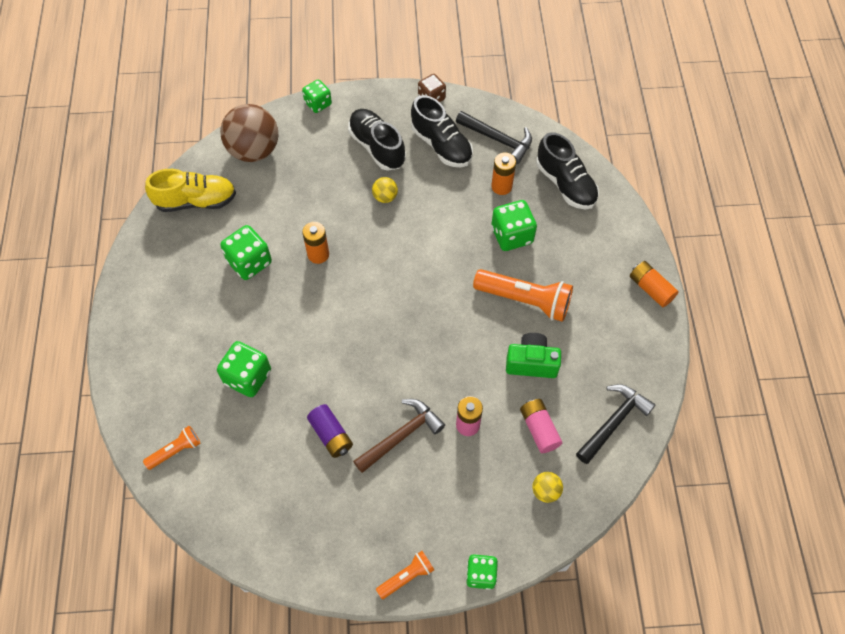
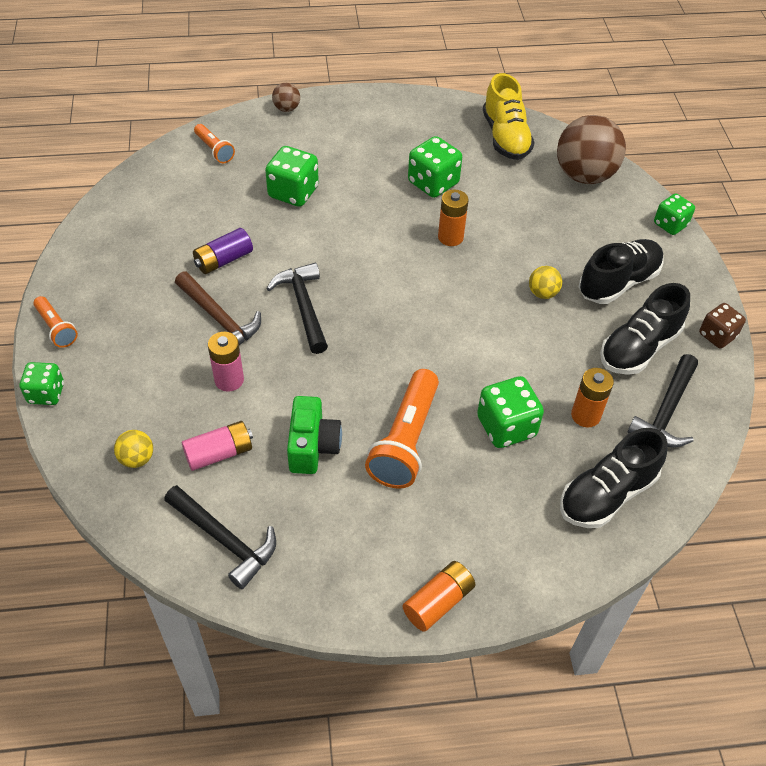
camera: 85 degrees right, 10 degrees down
none -> black hammer [266,263,328,354]
none -> brown ball [272,83,300,112]

